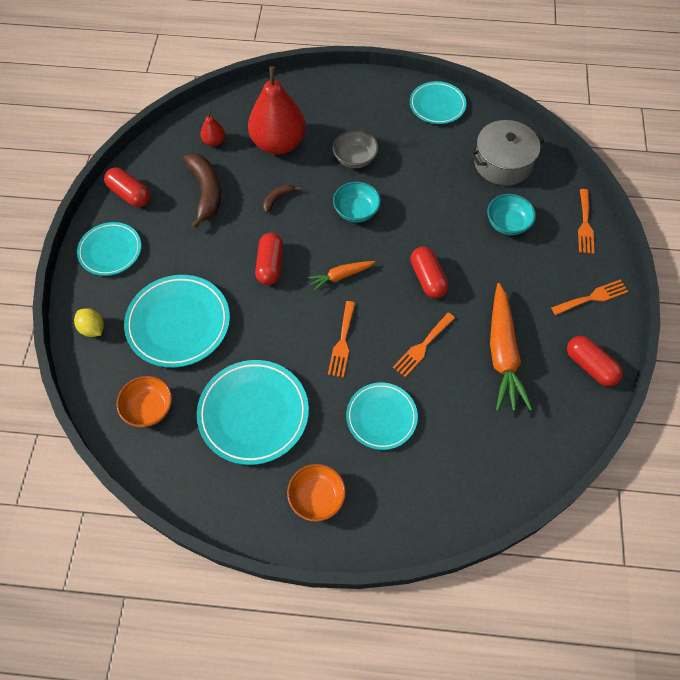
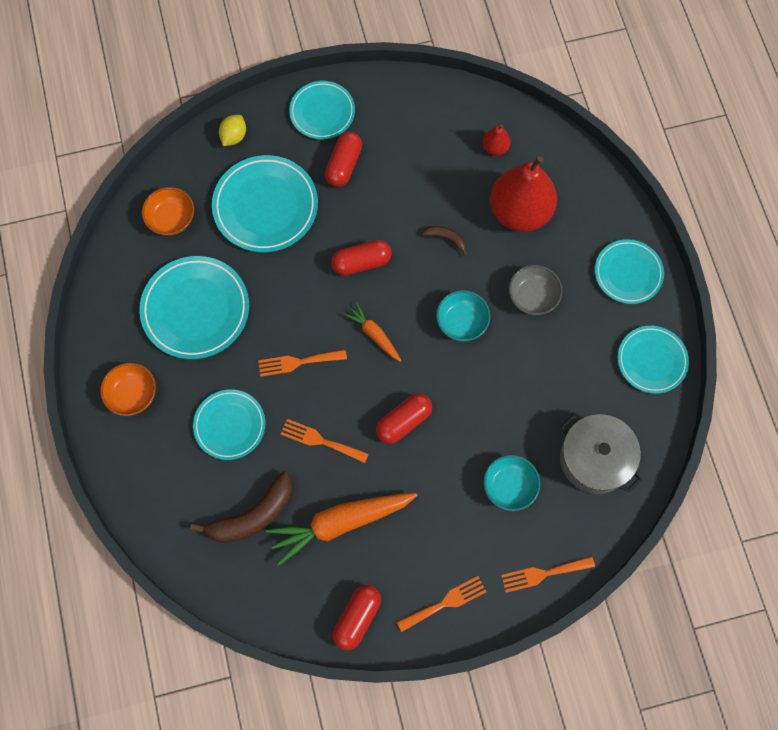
camera: 70 degrees right, 10 degrees up
red capsule [104,168,150,207] -> red capsule moved to [325,132,362,187]
brown banana [184,153,221,229] -> brown banana moved to [190,471,293,543]
orange fork [551,280,628,315] -> orange fork turned 75 degrees counterclockwise [397,576,486,632]
none -> turquoise plate [595,239,664,304]

